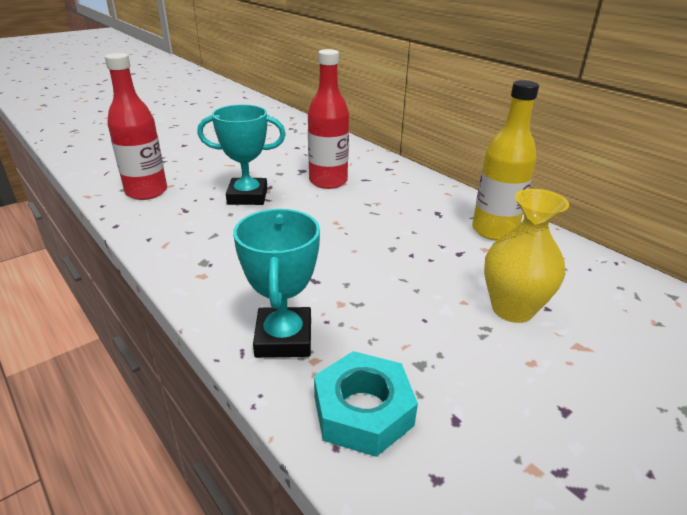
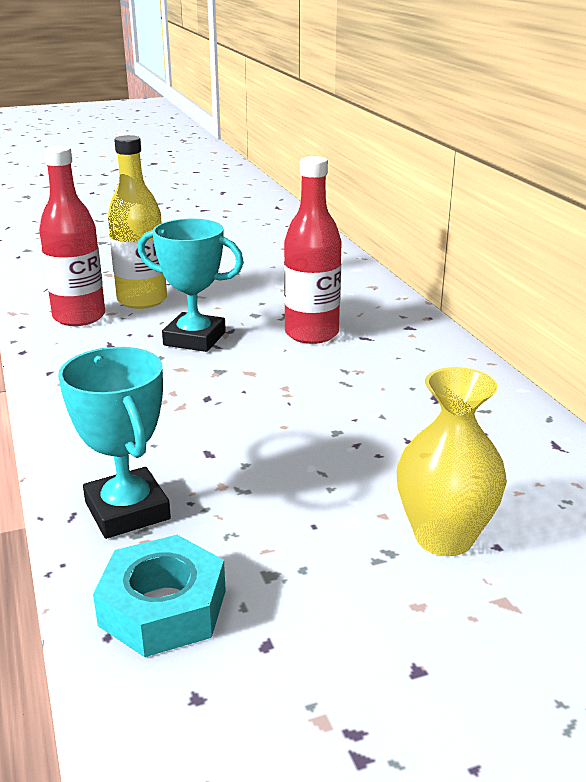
camera: 20 degrees right, 5 degrees down
turquoise trophy [233,209,320,358] -> turquoise trophy turned 45 degrees counterclockwise [58,347,171,539]
yellow bottle [472,80,539,241] -> yellow bottle moved to [108,135,167,309]

